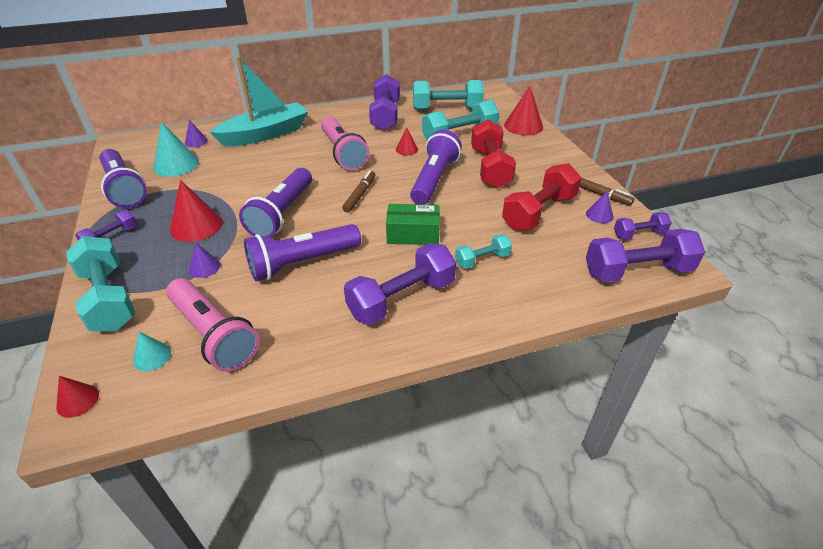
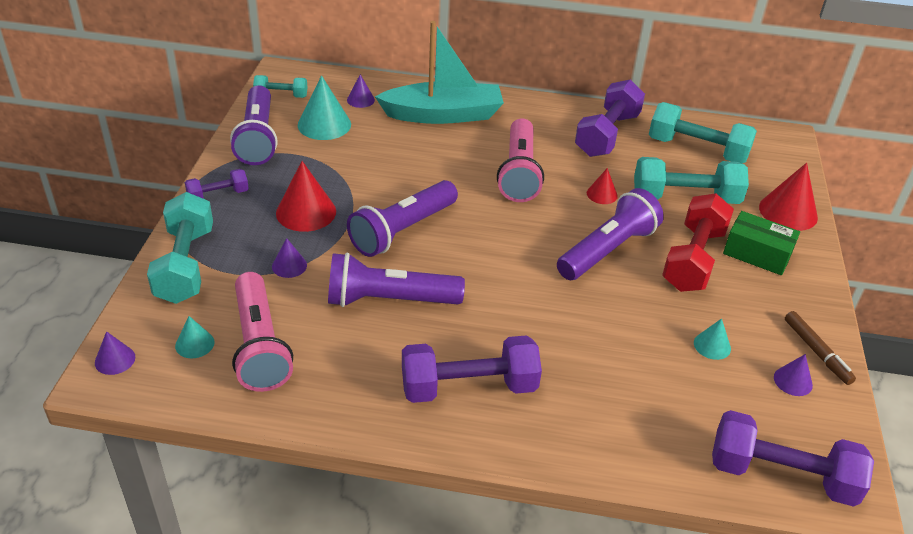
camera: 25 degrees right, 0 degrees up
red cone [56,376,99,418] -> purple cone [95,331,135,375]
brown marker [342,170,375,212] -> none
green box [386,204,440,245] -> green box moved to [723,211,800,275]
turquoise dumbbell [455,234,512,269] -> turquoise dumbbell moved to [253,75,308,98]
red dumbbell [502,163,582,231] -> turquoise cone [694,318,731,360]
purple dumbbell [614,212,672,239] -> none

